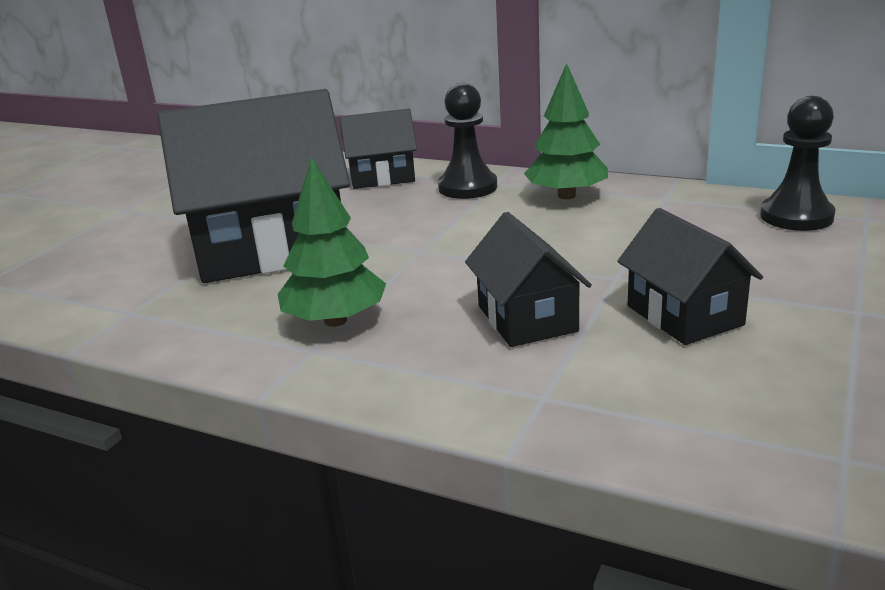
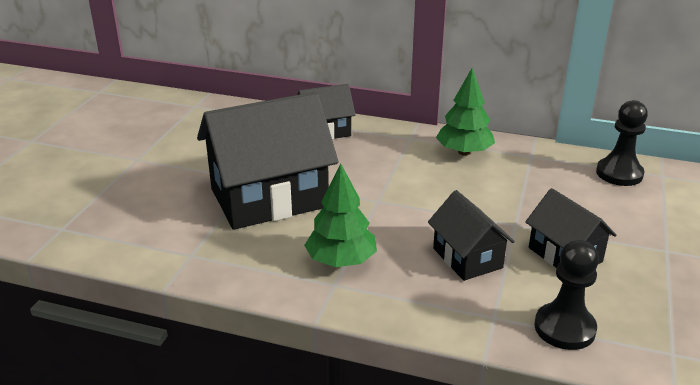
camera: 10 degrees left, 5 degrees up
black pawn [438,83,497,199] -> black pawn moved to [535,240,599,350]

